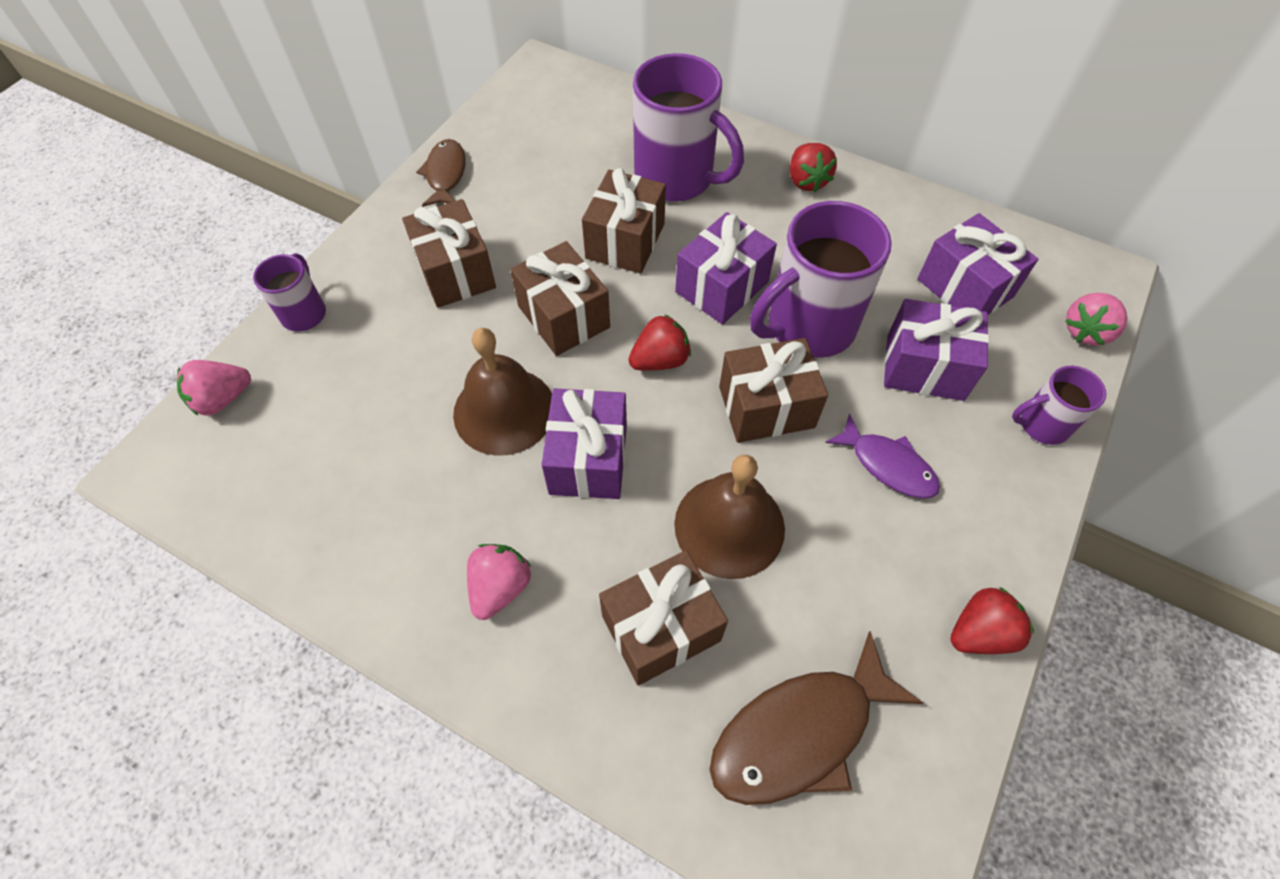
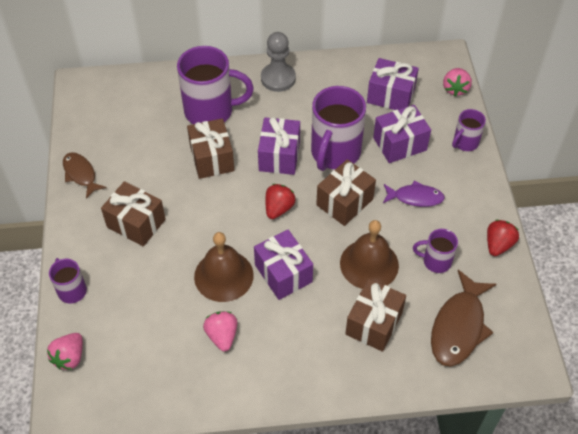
camera: 35 degrees left, 5 degrees down
pink strawberry [467,544,531,620] -> pink strawberry moved to [203,311,237,351]
brown gift [510,241,610,356] -> none
red strawberry [790,143,837,192] -> grey pawn [261,32,296,92]
none -> purple mug [413,229,458,273]

